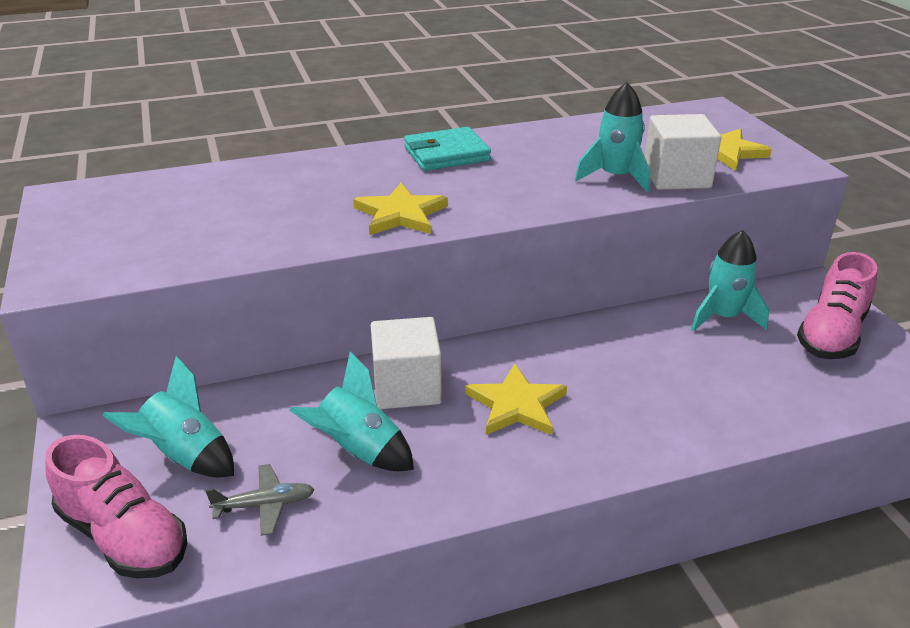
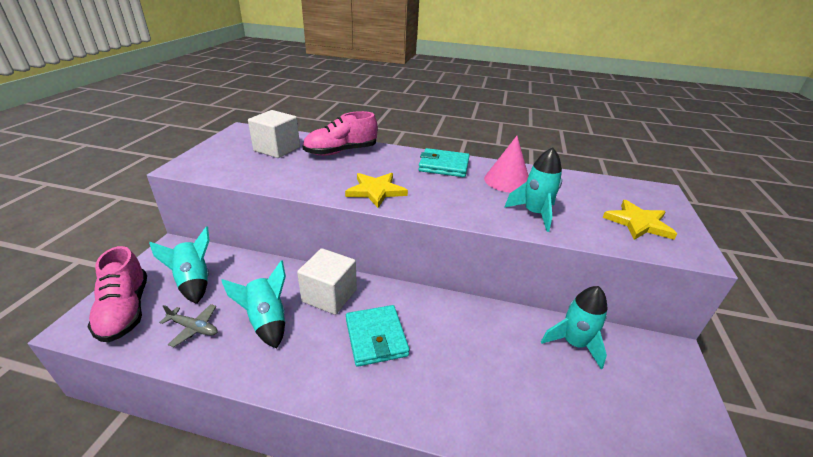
camera: 30 degrees right, 0 degrees up
yellow star [465,363,567,435] -> turquoise wallet [346,305,410,367]
white cube [645,114,721,190] -> white cube moved to [248,110,300,158]
pink shoe [797,252,877,359] -> pink shoe moved to [302,111,378,156]
none -> pink cone [484,136,529,193]

